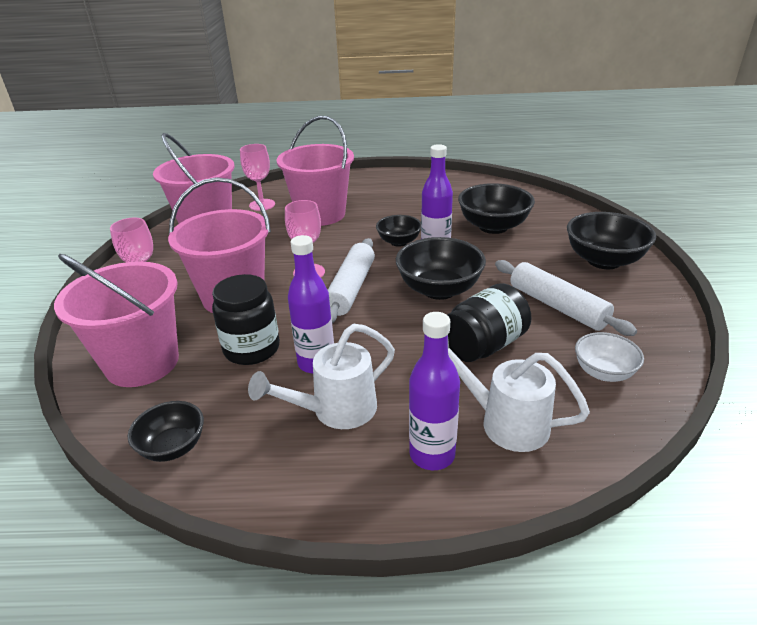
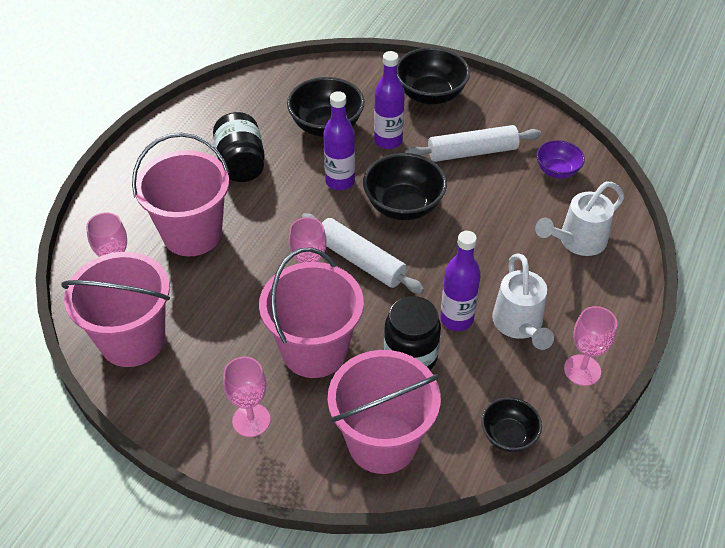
camera: 65 degrees left, 15 degrees up
black bowl [376,215,421,247] -> none
purple bottle [409,312,460,470] -> purple bottle moved to [374,51,405,149]
black jar [447,283,532,362] -> black jar moved to [213,112,265,182]
white bowl [575,332,644,382] -> purple bowl [536,140,585,179]
none -> pink goblet [564,306,617,386]

